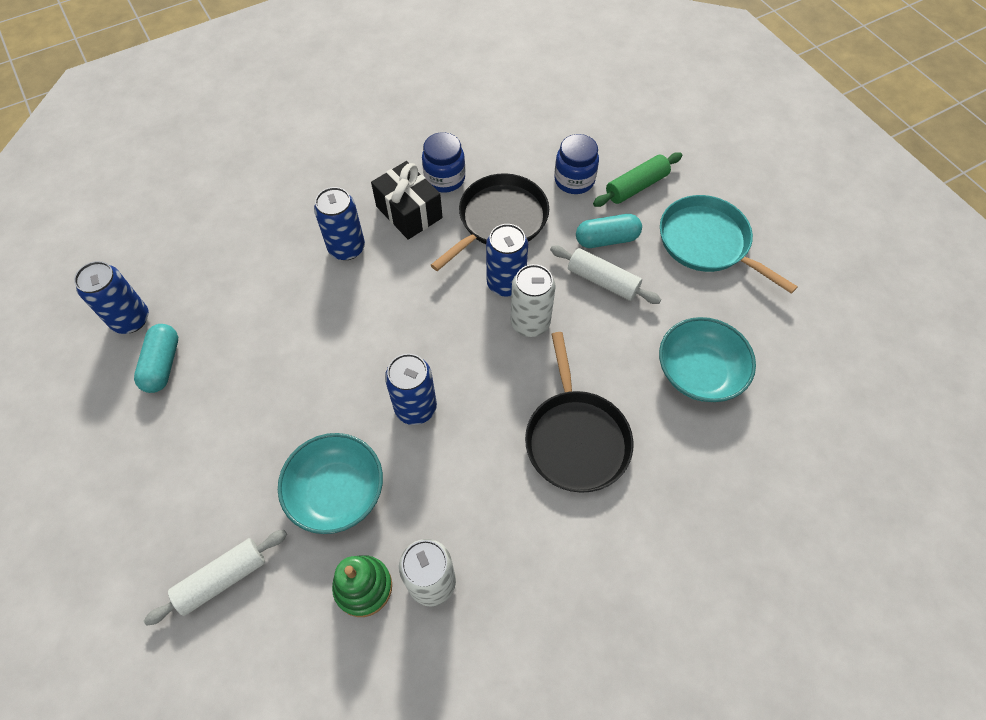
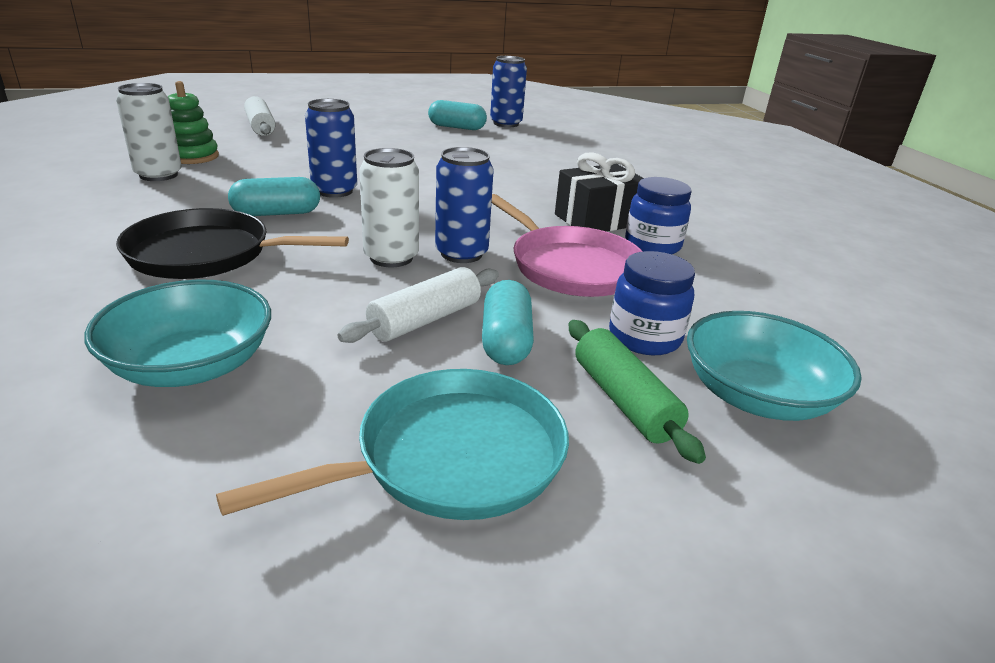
camera: 100 degrees right, 30 degrees down
turquoise bowl [278,433,383,534] -> turquoise bowl moved to [687,311,862,421]
blue can [314,187,365,260] -> none
black pan [431,173,549,271] -> pink pan [492,194,643,297]
none -> turquoise capsule [228,177,320,216]

